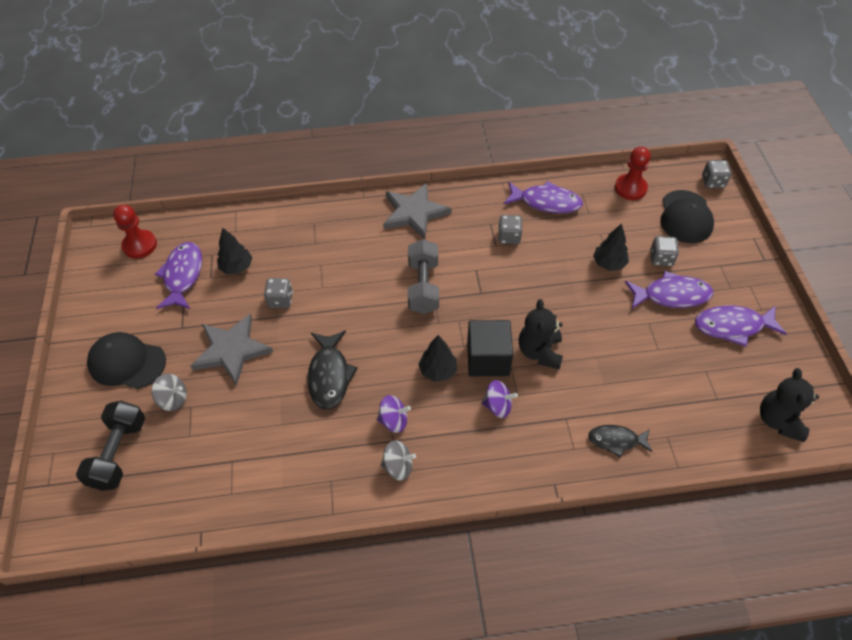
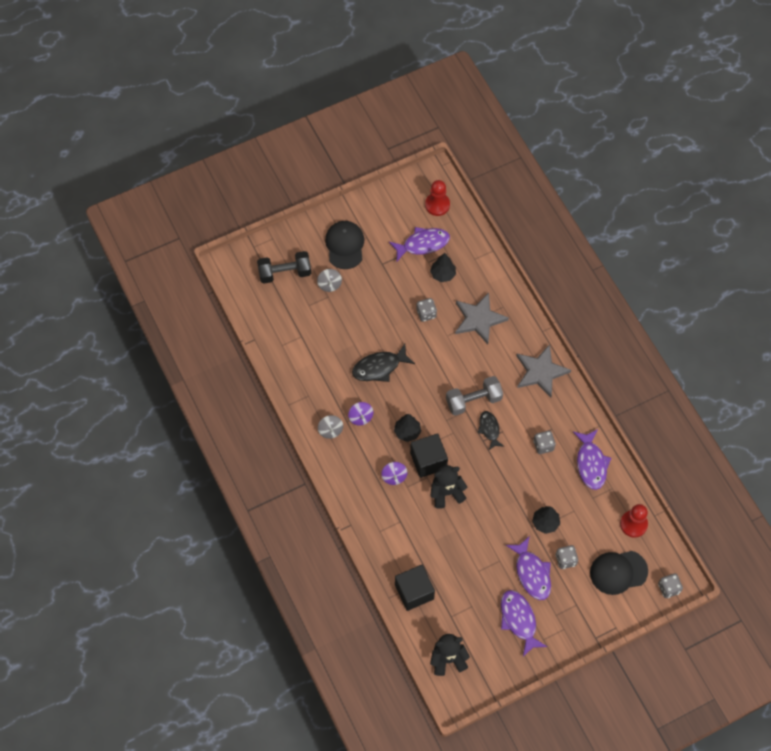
camera: 70 degrees right, 10 degrees up
grey star [190,314,273,386] -> grey star moved to [455,293,509,344]
black fish [588,425,652,457] -> black fish moved to [478,411,504,451]
none -> black cube [395,565,435,611]

